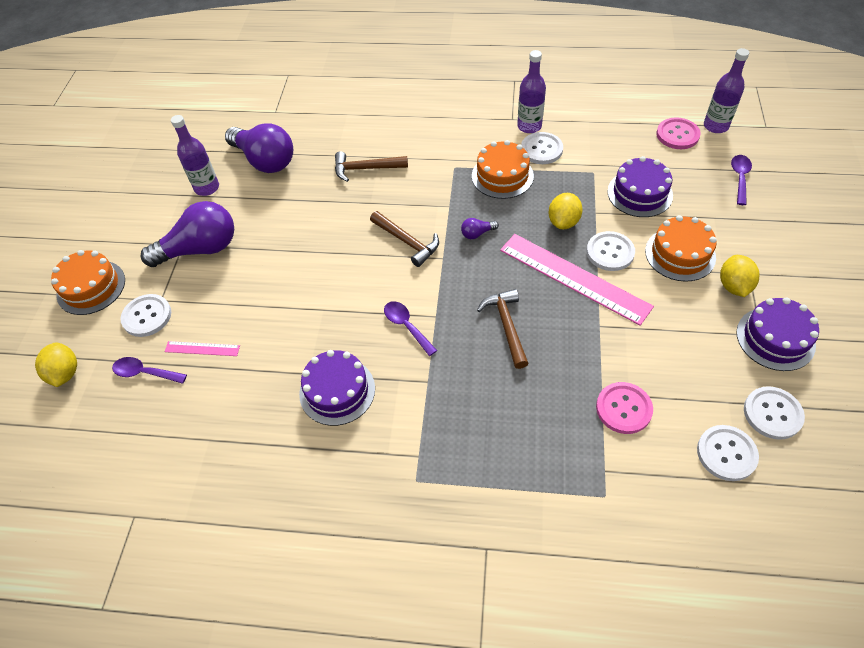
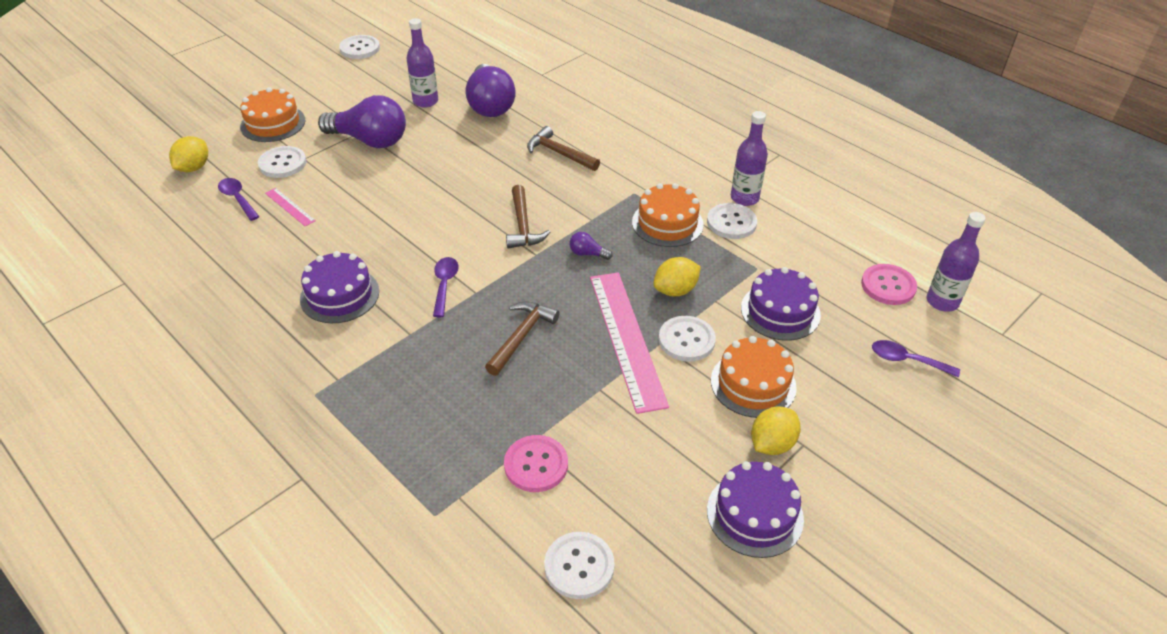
camera: 35 degrees right, 10 degrees down
purple spoon [731,155,752,205] -> purple spoon turned 120 degrees counterclockwise [872,340,960,377]
white button [744,386,805,440] -> white button moved to [339,35,380,59]

